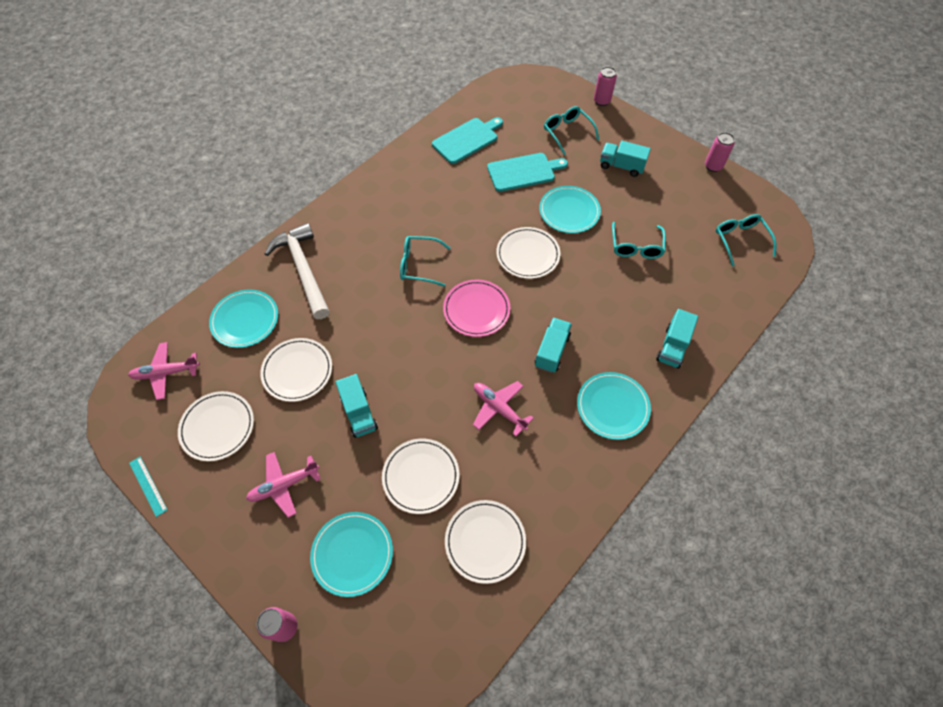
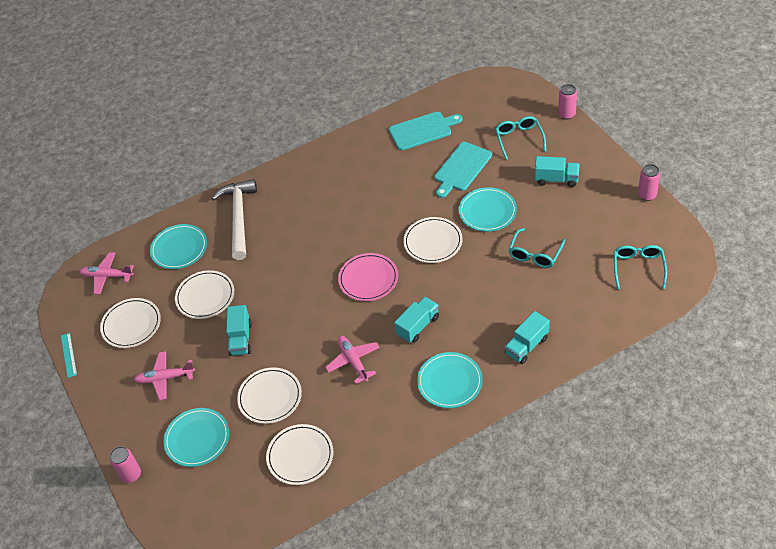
camera: 25 degrees right, 10 degrees down
turquoise glasses [400,236,450,287] -> none
turquoise cutting board [487,153,568,192] -> turquoise cutting board turned 120 degrees clockwise [435,142,492,198]
turquoise truck [600,141,651,177] -> turquoise truck turned 150 degrees clockwise [535,156,580,187]

